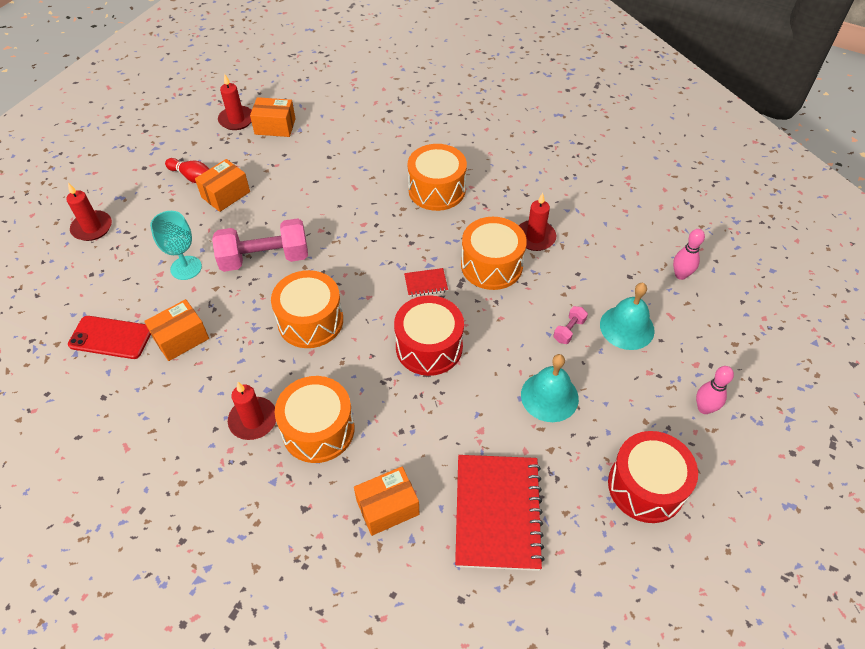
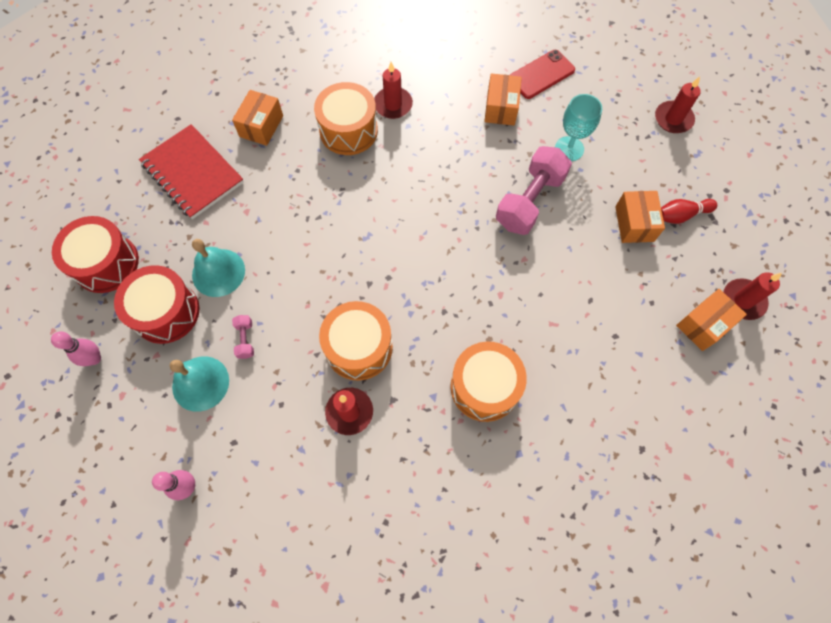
camera: 135 degrees right, 15 degrees up
orange drum [271,270,343,348] -> none
red drum [394,295,464,376] -> red drum moved to [114,265,199,344]
red notebook [404,268,448,297] -> none

